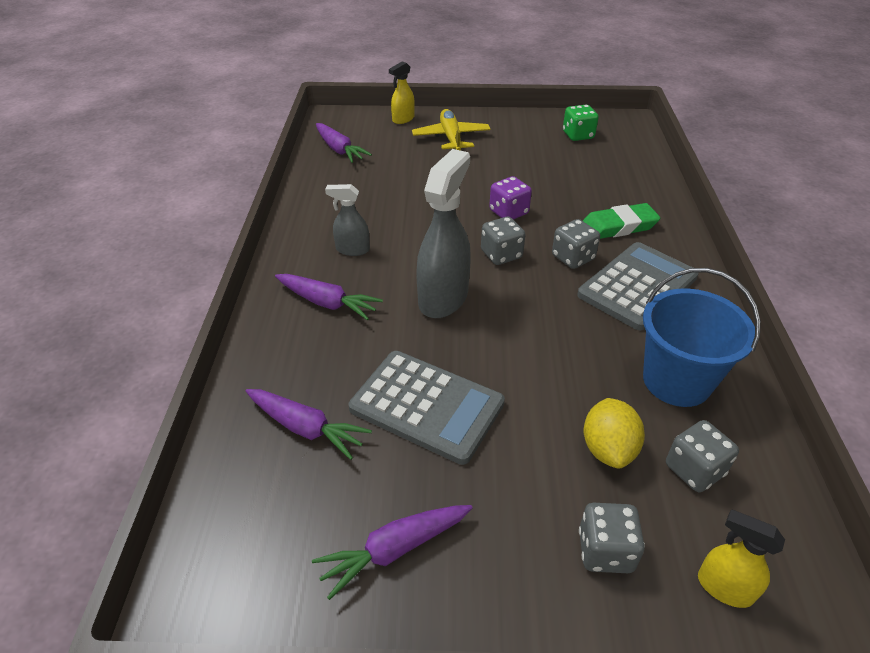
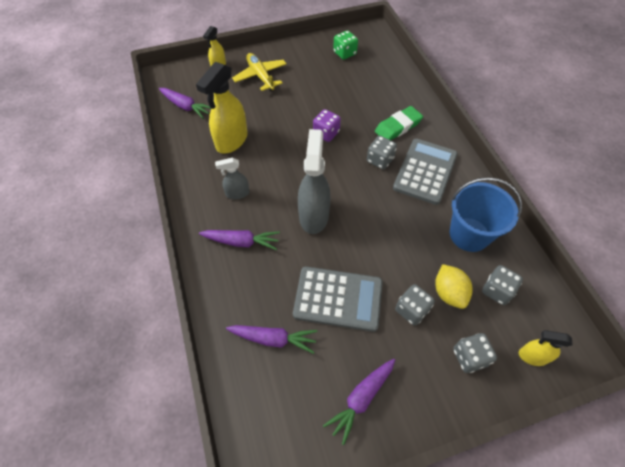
camera: 20 degrees left, 15 degrees up
grey dice [481,217,525,265] -> grey dice moved to [395,284,435,326]
none -> yellow spray bottle [196,62,247,153]

